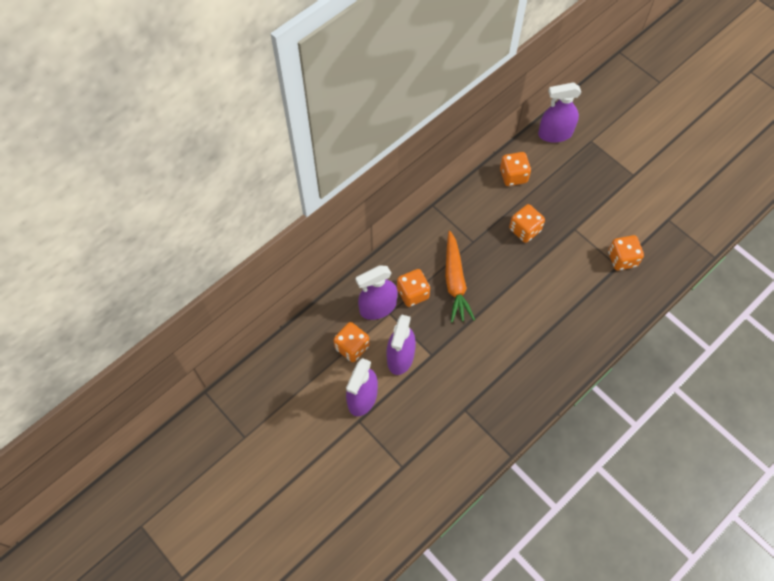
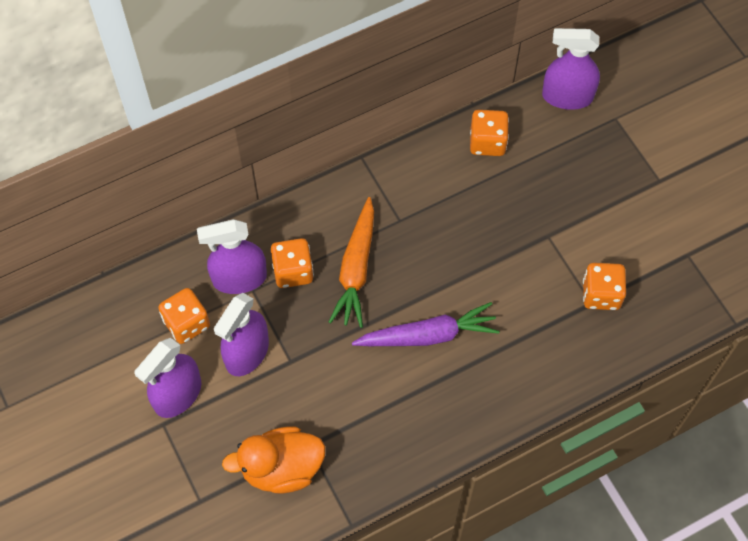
camera: 15 degrees right, 0 degrees up
orange dice [509,204,545,243] -> none
none -> orange duck [222,426,326,494]
none -> purple carrot [352,302,500,346]

